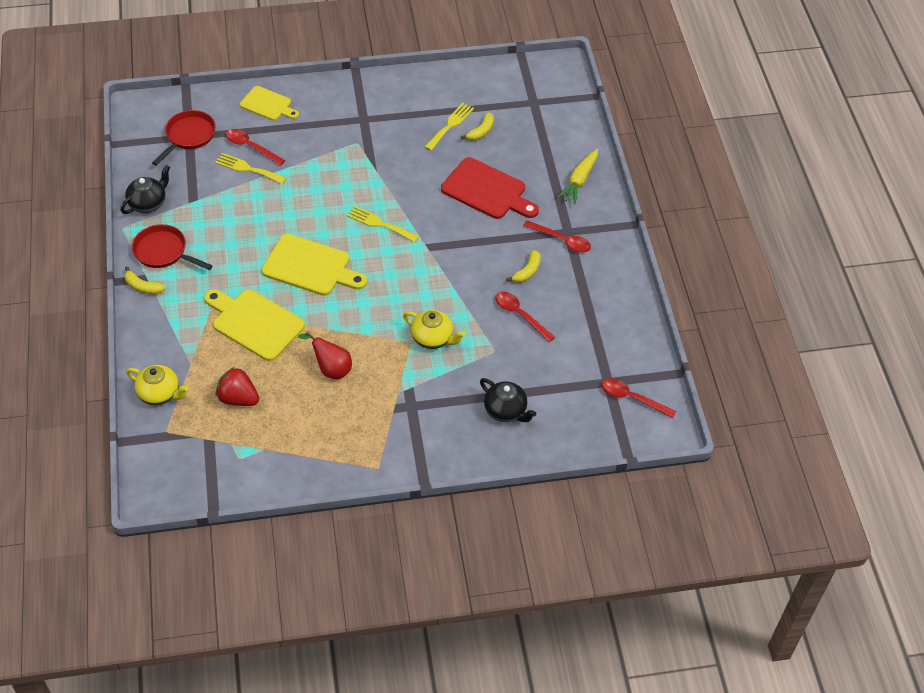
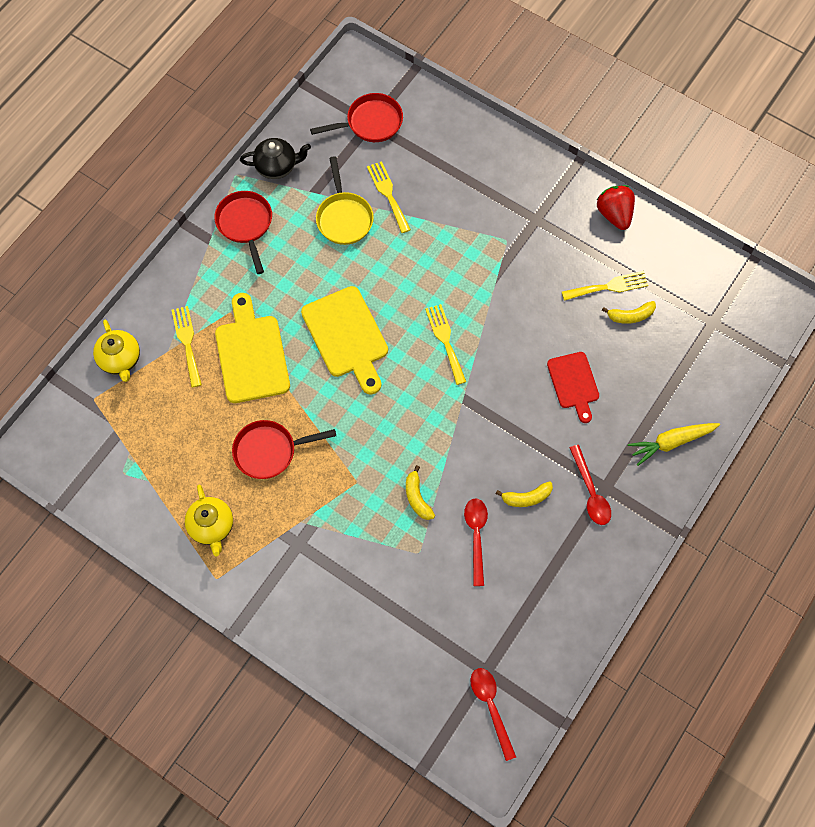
camera: 45 degrees right, 15 degrees up
yellow banana [125,266,165,294] -> yellow banana moved to [406,465,435,520]
red strawberry [216,367,259,406] -> red strawberry moved to [597,185,635,230]
red spoon [226,129,285,166] -> none
yellow cutting board [240,86,299,121] -> none
red pear [298,332,352,379] -> red pan [232,420,336,479]
yellow teapot [403,310,466,349] -> yellow teapot moved to [185,485,233,557]
red cutting board [441,157,539,219] -> red cutting board [547,352,599,423], size x0.63
black teapot [480,378,536,422] -> none
none -> yellow fork [171,306,202,387]
none -> yellow pan [316,156,374,245]

